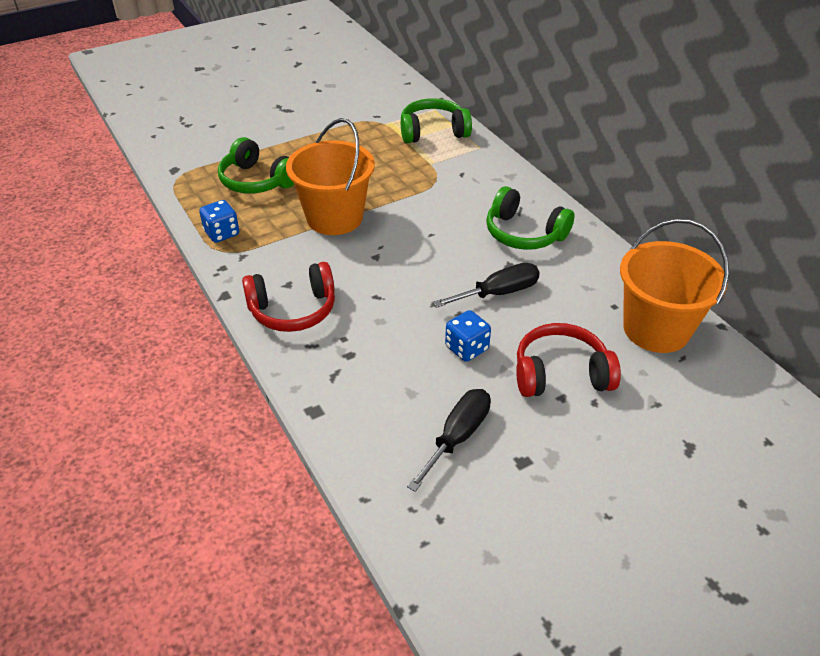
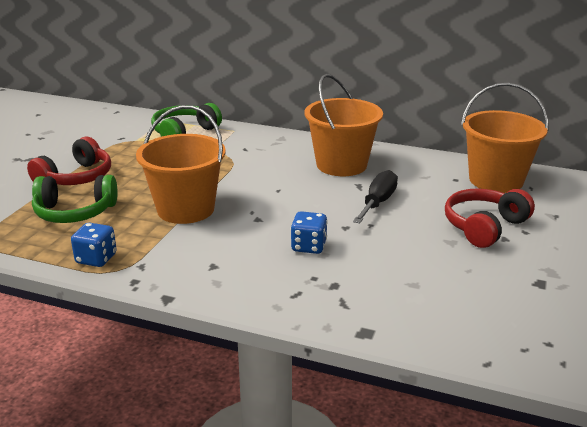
camera: 40 degrees left, 15 degrees down
red headphones [242,262,335,332] -> red headphones moved to [27,137,111,185]
black screwdriver [407,389,491,492] -> none
blue dice [445,310,491,362] -> blue dice moved to [291,211,328,254]
green headphones [486,186,574,250] -> orange bucket [305,74,383,176]

